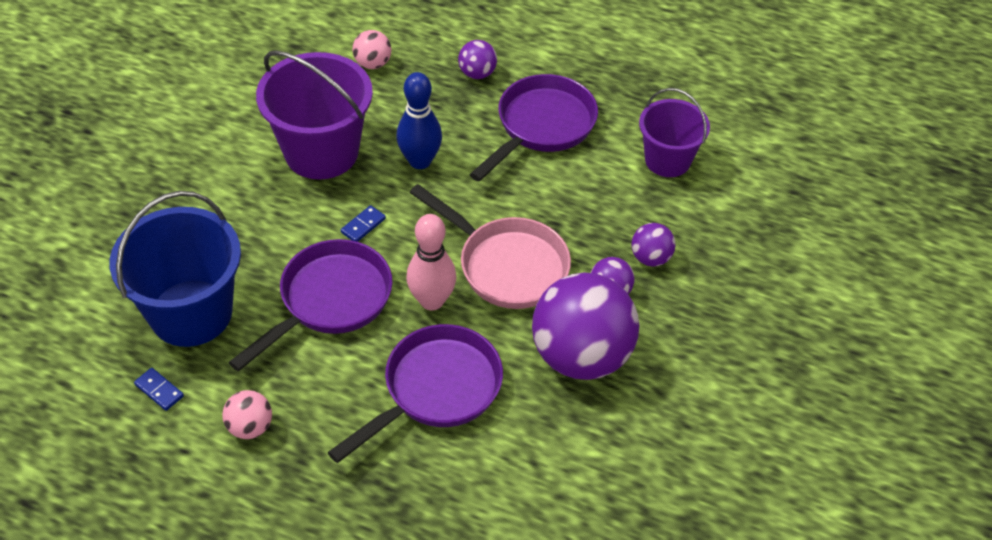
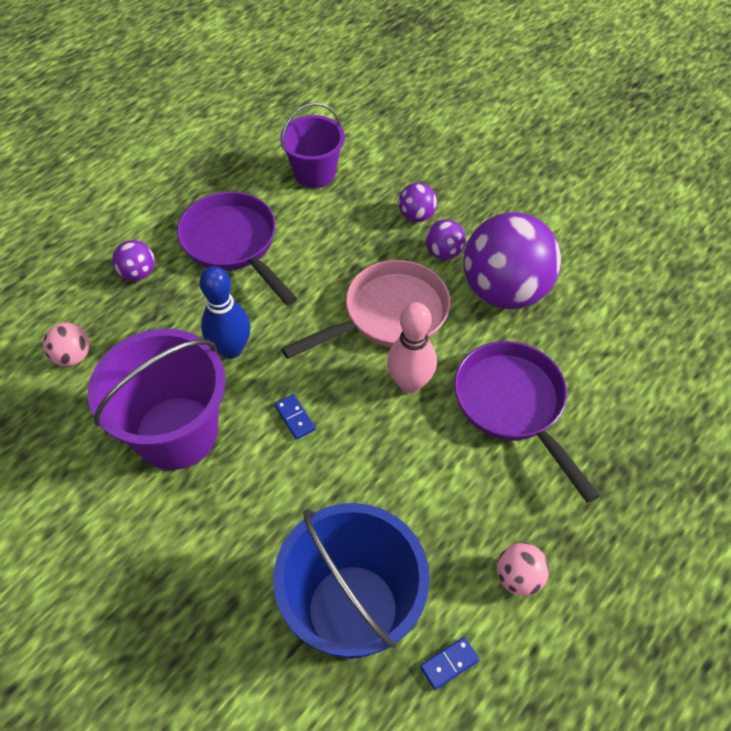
camera: 70 degrees left, 5 degrees up
purple pan [228,239,392,372] -> none

